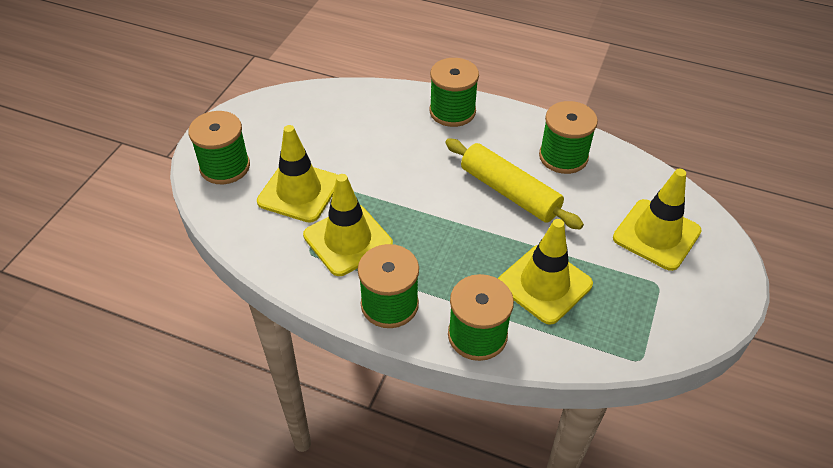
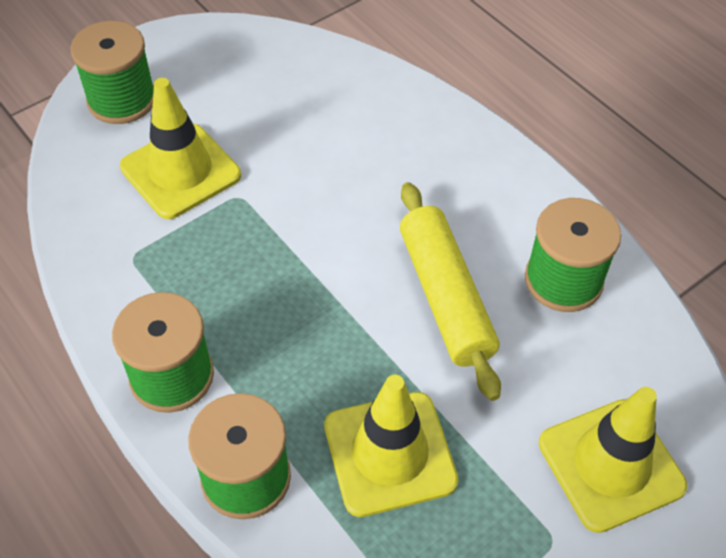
camera: 30 degrees right, 5 degrees up
yellow traffic cone [303,174,393,276] -> none
green spool [429,58,479,127] -> none

